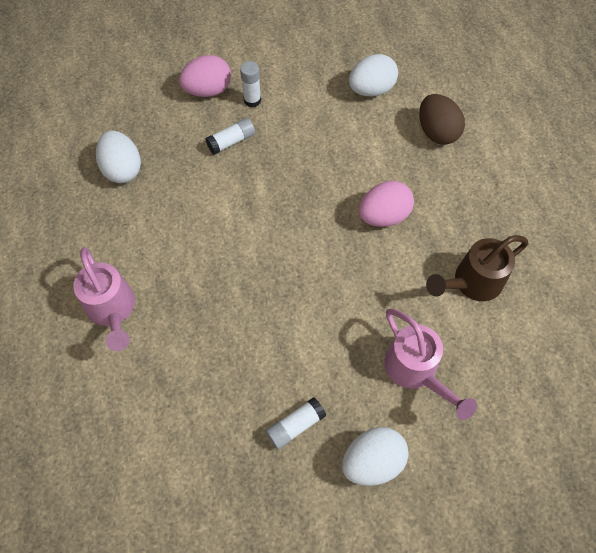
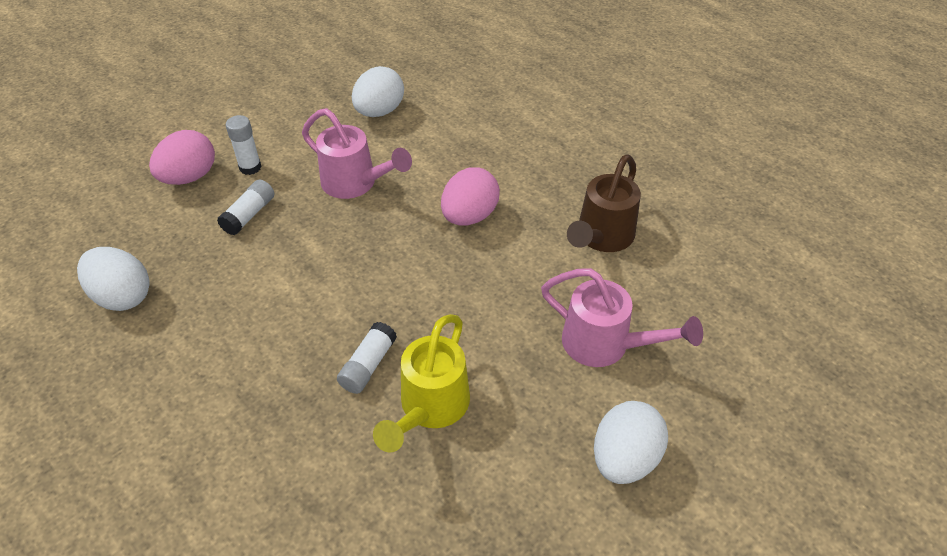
camera: 30 degrees left, 15 degrees down
pink watering can [73,247,135,351] -> pink watering can moved to [302,108,412,199]
white glue stick [266,397,326,449] -> white glue stick moved to [337,322,397,394]
brown egg [419,94,465,145] -> none
none -> yellow watering can [373,314,470,452]

